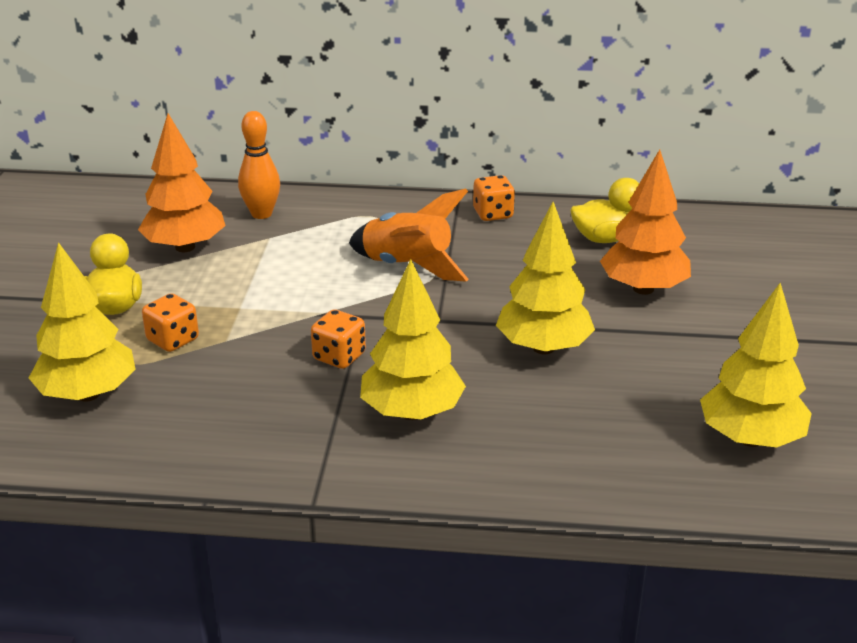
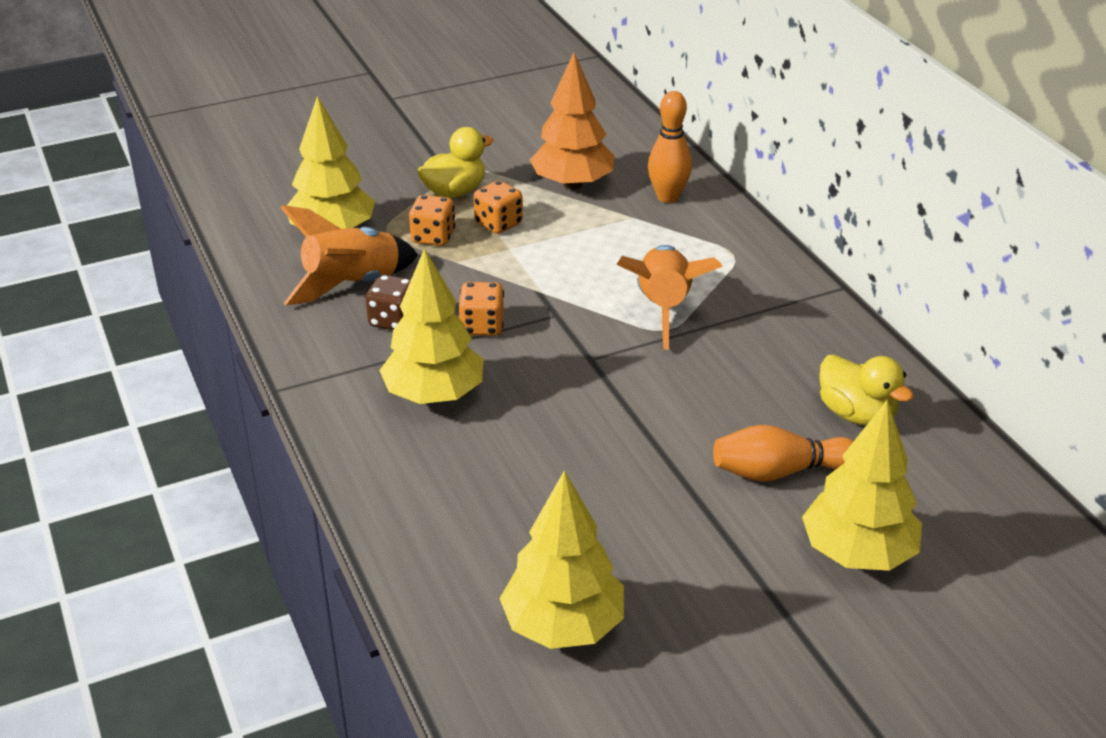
camera: 60 degrees right, 5 degrees up
orange dice [473,175,515,221] -> orange dice moved to [474,180,523,234]
yellow tree [496,202,595,354] -> yellow tree moved to [802,400,922,571]
orange tree [600,149,691,295] -> orange bowling pin [713,425,854,482]
none -> orange rocket [280,205,418,305]
none -> brown dice [366,275,411,330]

